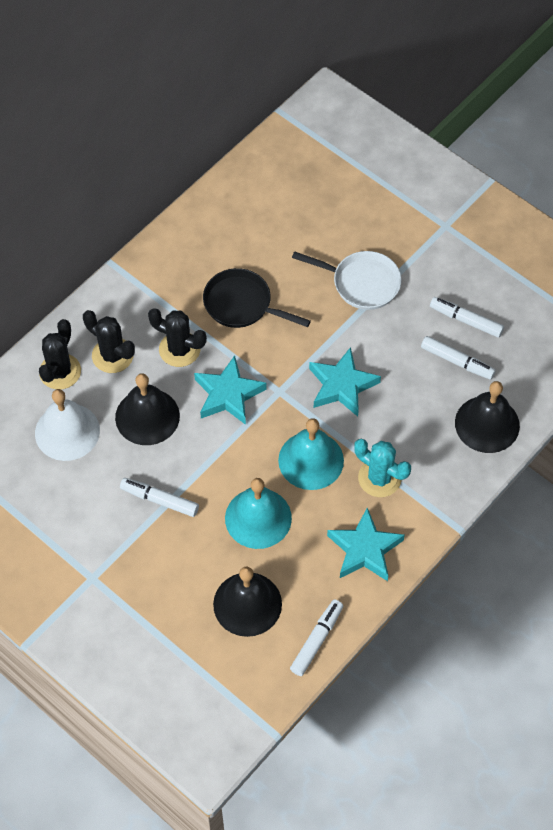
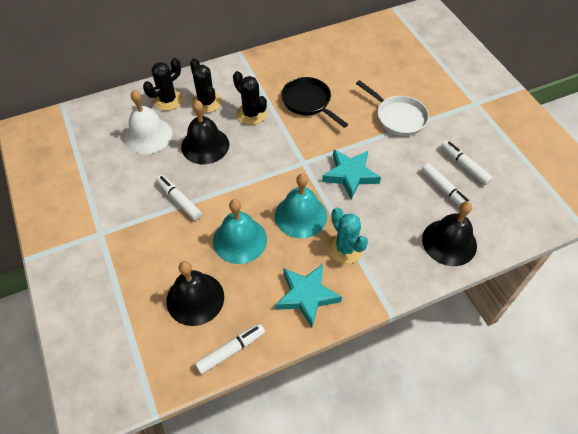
camera: 25 degrees right, 5 degrees down
turquoise star [194,355,267,425] -> none

